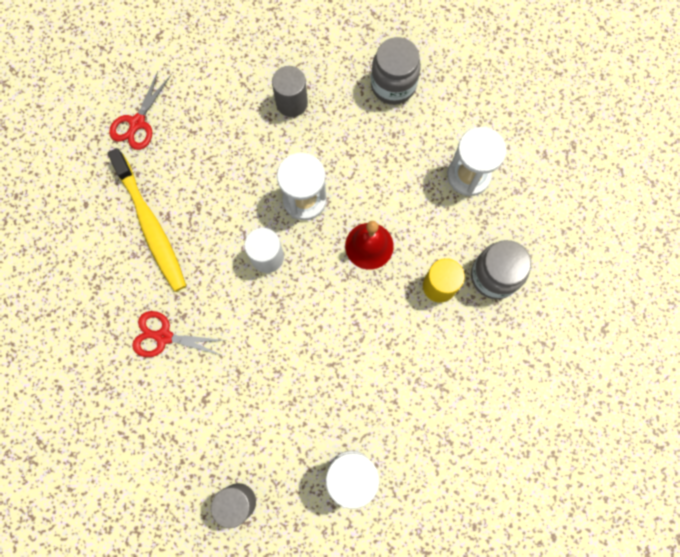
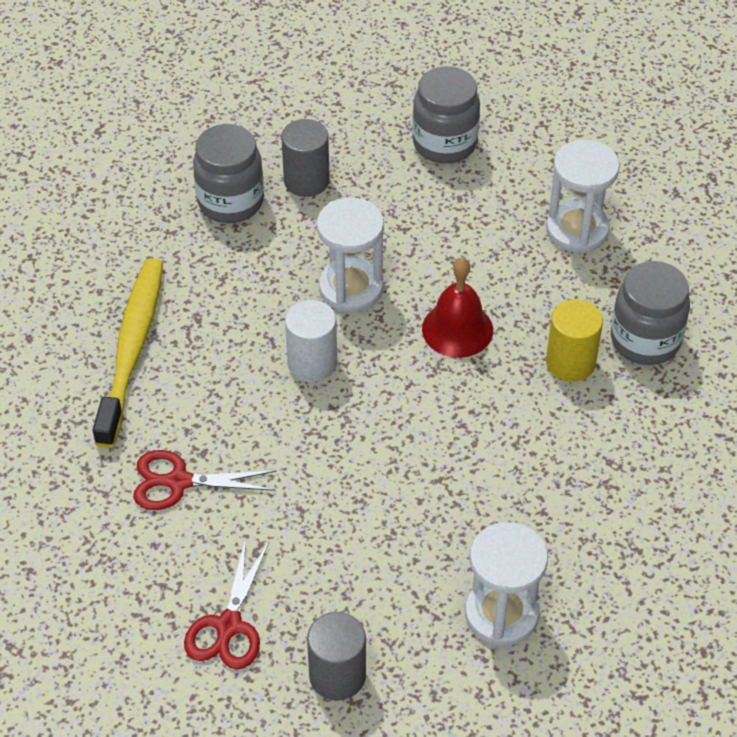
camera: 10 degrees left, 25 degrees down
yellow toothbrush [107,148,186,292] -> yellow toothbrush turned 135 degrees counterclockwise [93,258,163,448]
red scissors [109,71,171,150] -> red scissors moved to [184,538,270,670]
none -> grey jar [193,124,264,223]

